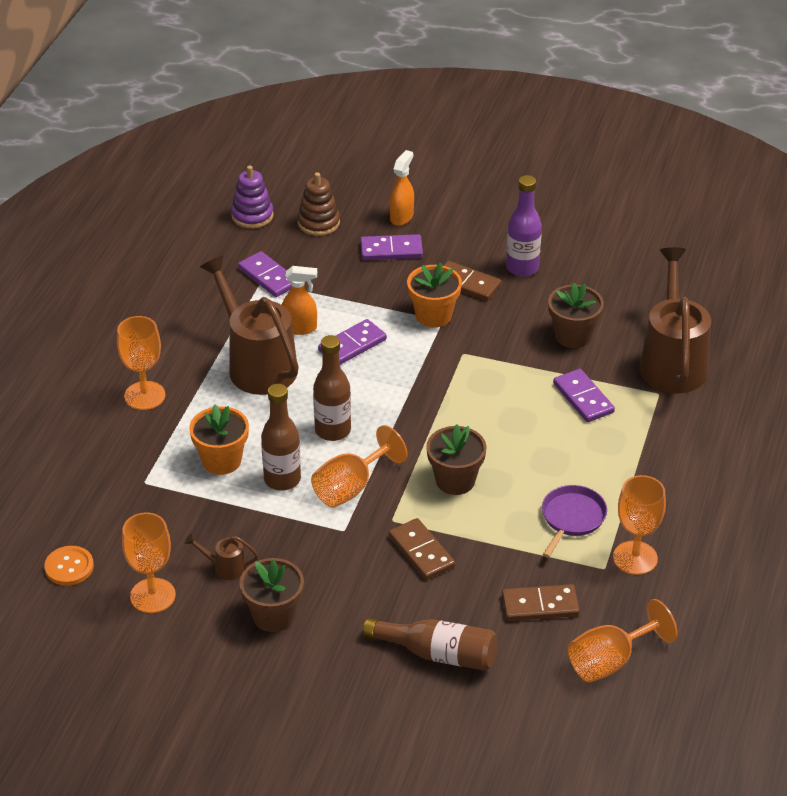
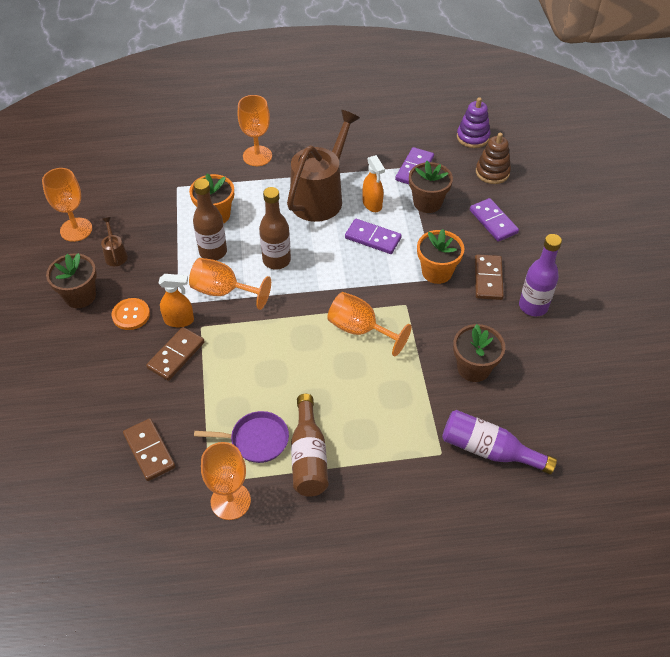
camera: 65 degrees right, 10 degrees up
orange button [44,546,94,586] -> orange button moved to [112,298,150,330]
brown bottle [363,618,498,671] -> brown bottle moved to [291,394,329,497]
orange spray bottle [390,150,414,226] -> orange spray bottle moved to [159,274,194,327]
brown flower pot [426,424,487,495] -> brown flower pot moved to [409,161,453,213]
purple domino [553,369,615,422] -> none
orange goblet [568,599,677,682] -> orange goblet moved to [327,292,412,356]
brown watering can [639,247,711,394] -> purple bottle [442,410,557,475]

